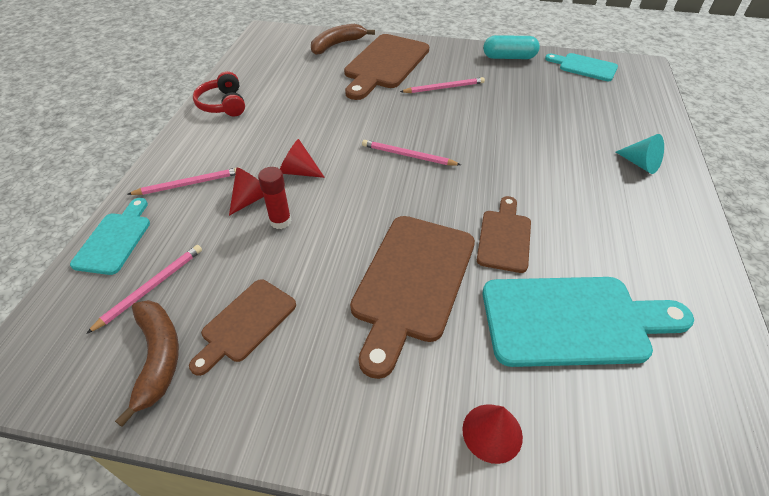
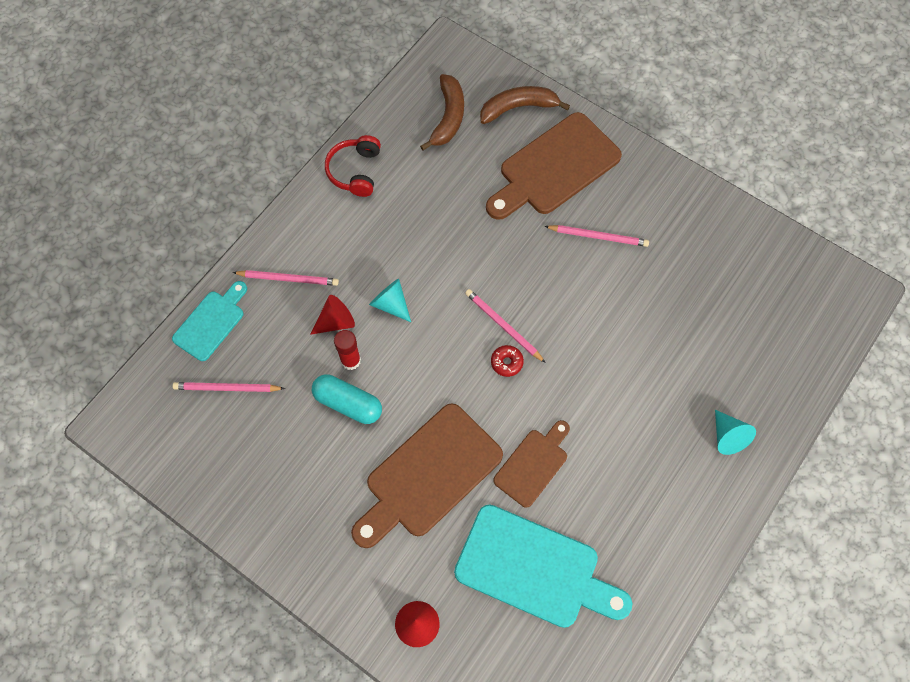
camera: 25 degrees right, 20 degrees up
pink pencil [86,245,202,334] -> pink pencil turned 150 degrees counterclockwise [173,382,285,392]
brown banana [115,300,179,427] -> brown banana moved to [420,74,464,151]
brown cutting board [189,279,296,376] -> none
red cone [280,139,325,178] -> turquoise cone [369,279,411,322]
turquoise capsule [483,35,540,59] -> turquoise capsule moved to [312,374,382,424]
turquoise cutting board [545,53,618,81] -> none
none -> red donut [491,345,524,377]

